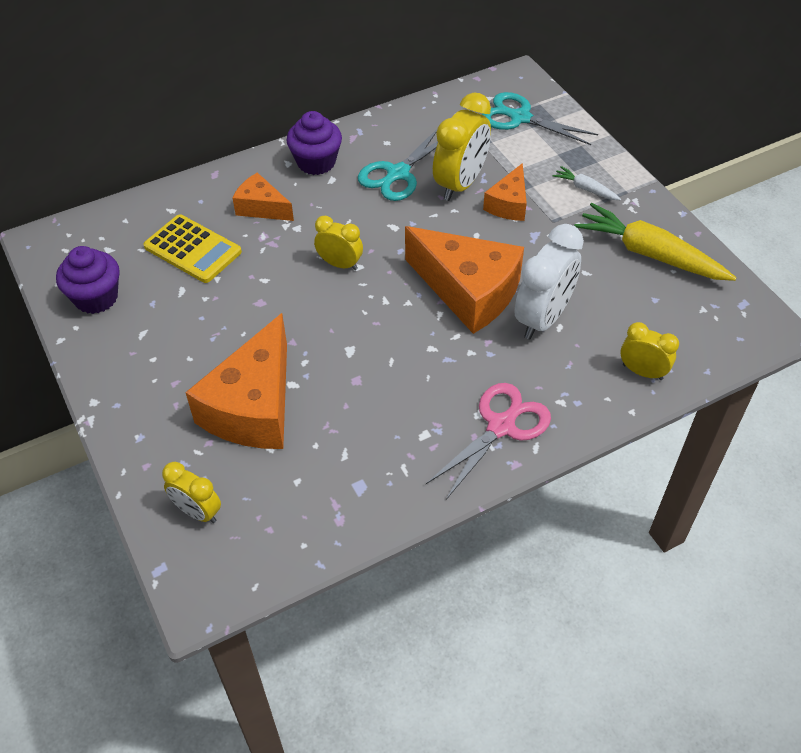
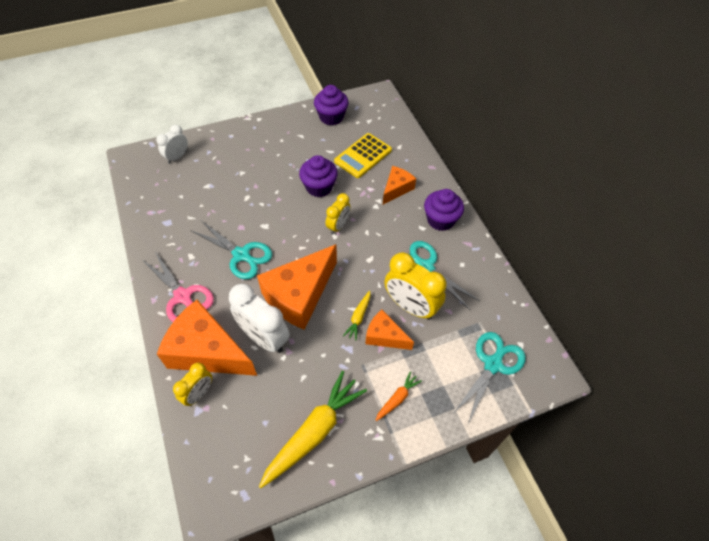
camera: 95 degrees right, 5 degrees up
yellow clock [162,462,221,523] -> white clock [156,125,188,164]
orange cheese [185,313,287,449] -> orange cheese moved to [157,300,257,376]
white carrot [552,166,621,200] -> orange carrot [375,371,422,421]
none -> turquoise scissors [192,221,272,279]
none -> purple cupcake [299,155,338,197]
none -> yellow carrot [343,291,370,340]

